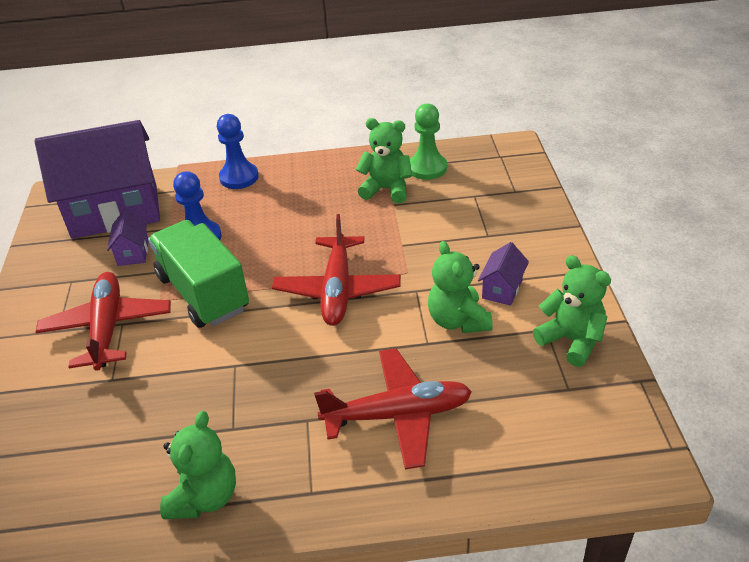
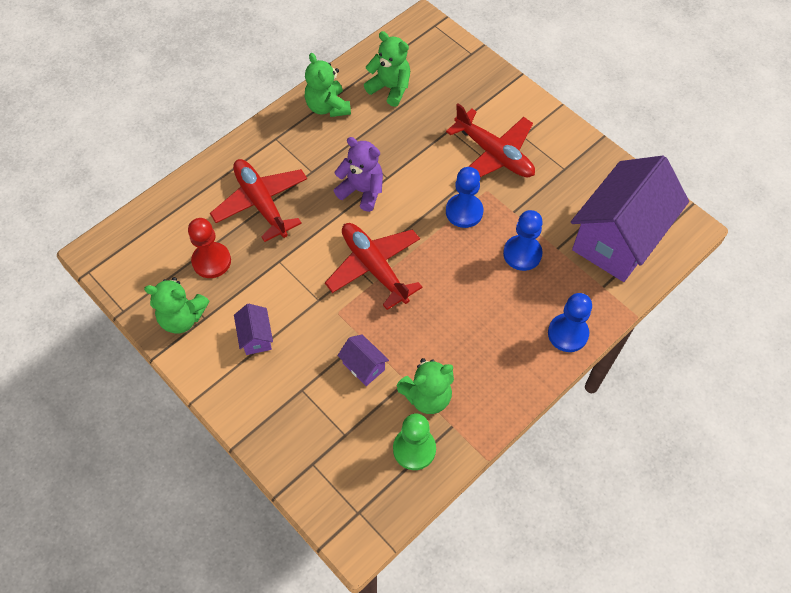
camera: 140 degrees right, 20 degrees up
purple house [107,209,149,266] -> purple house moved to [337,334,389,386]
green truck [148,220,249,328] -> blue pawn [446,167,483,228]
red plane [314,348,472,469] -> red plane turned 105 degrees clockwise [210,159,307,242]
green teddy bear [428,241,493,333] -> green teddy bear moved to [364,31,410,107]
none -> red pawn [188,218,231,278]
none -> purple teddy bear [333,137,383,212]

